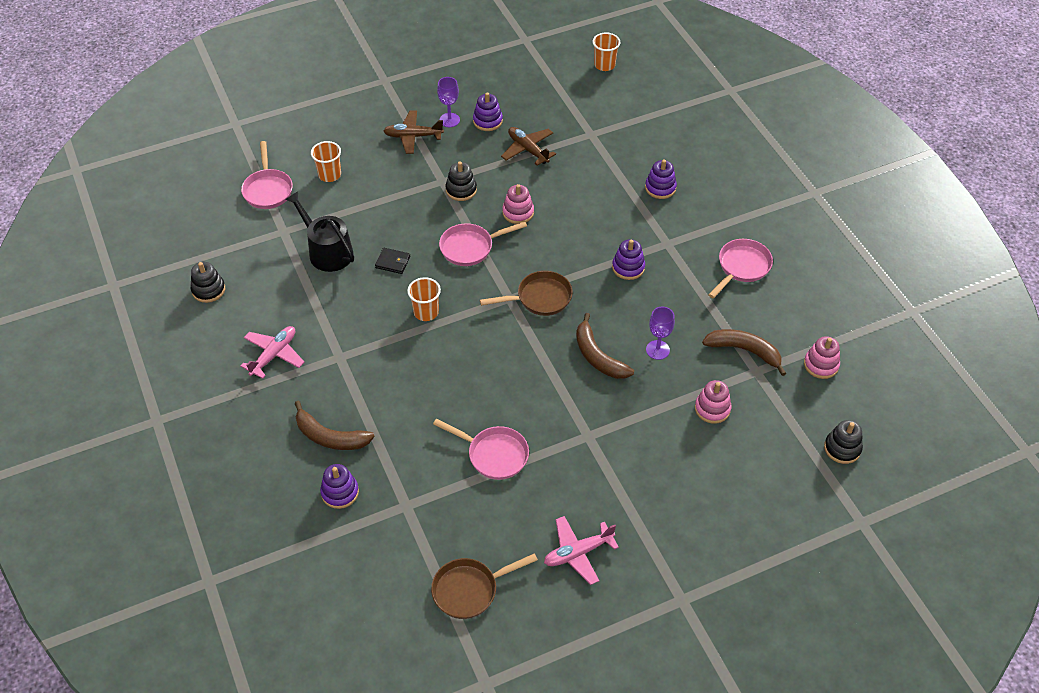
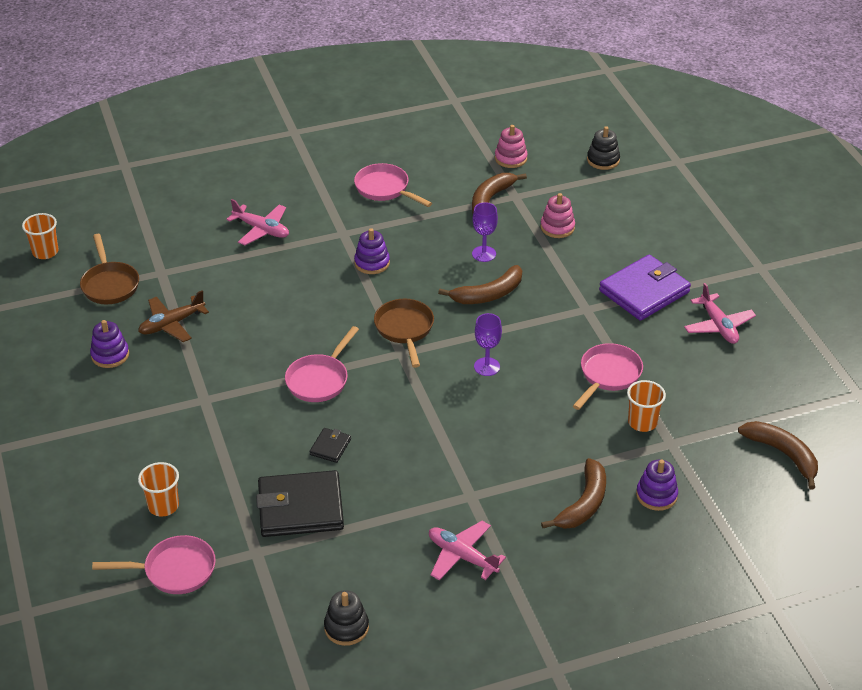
camera: 85 degrees left, 10 degrees down
black watering can [285,191,354,272] -> black wallet [256,470,344,537]
brown plane [383,111,444,154] -> none
orange cup [407,277,441,321] -> orange cup moved to [627,380,666,432]
brown pan [431,553,538,619] -> brown pan moved to [80,234,139,304]
purple goblet [437,77,460,127] -> purple goblet moved to [474,313,502,376]
pink pan [439,221,527,266] -> pink pan turned 45 degrees clockwise [285,326,359,402]
black stacking toy [445,162,477,201] -> none
pink stacking toy [502,184,534,224] -> none
purple stacking toy [645,160,677,199] -> pink plane [226,199,289,245]
none -> purple wallet [599,255,691,321]
none -> brown banana [738,421,818,490]

